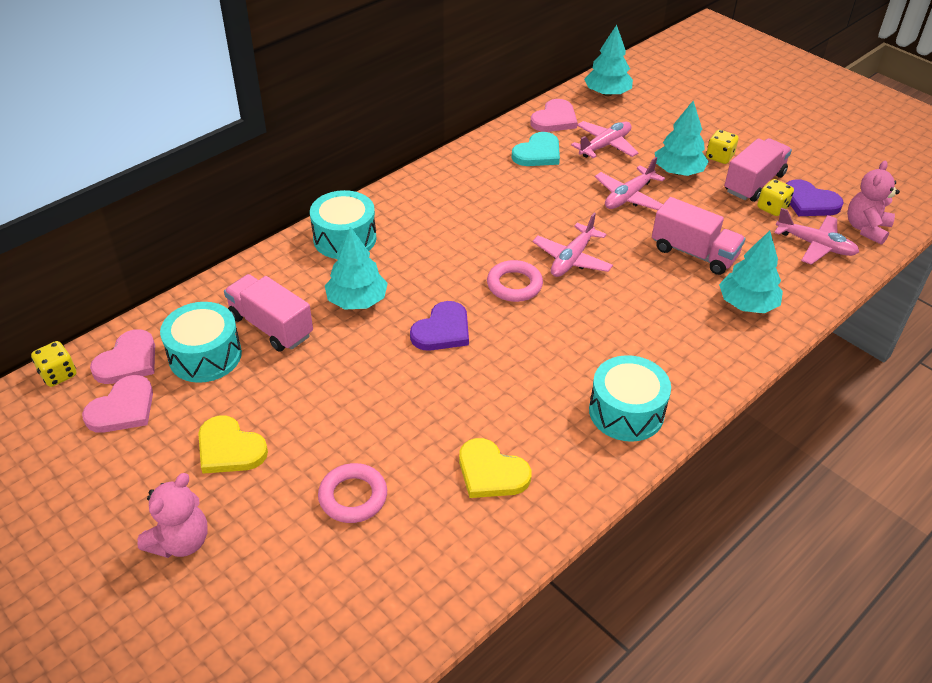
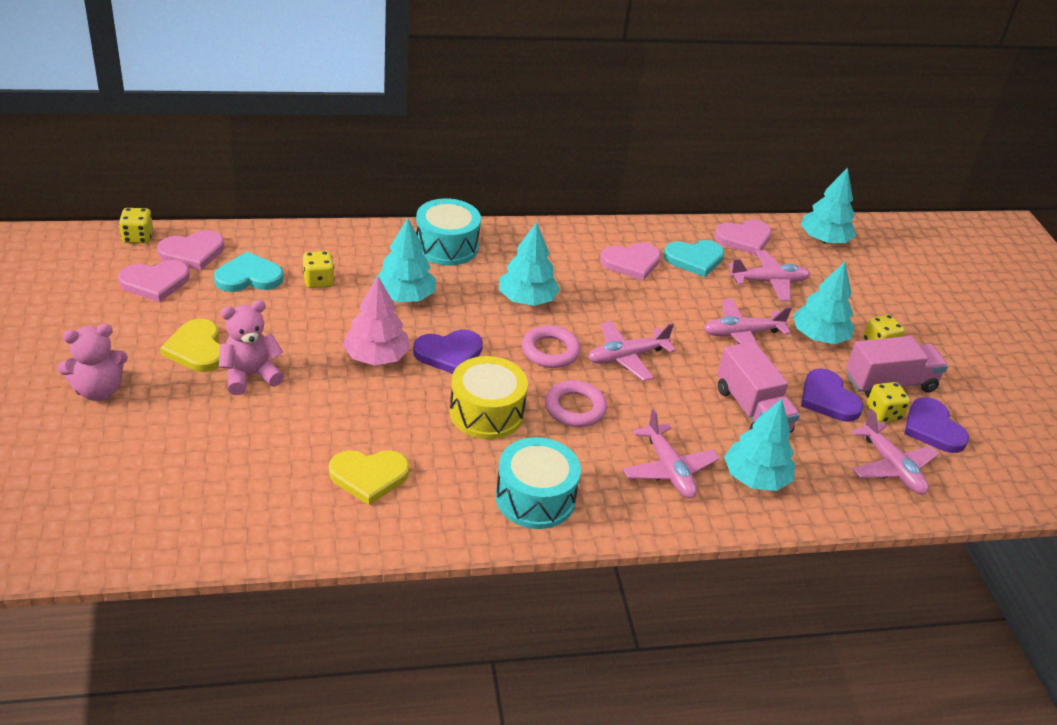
camera: 30 degrees right, 5 degrees down
turquoise drum [160,302,242,383] -> turquoise heart [214,252,284,292]
pink truck [224,274,313,352] -> yellow dice [303,251,335,288]
pink ring [318,463,387,523] -> pink ring moved to [545,380,607,427]
yellow heart [459,438,531,498] -> yellow heart turned 75 degrees counterclockwise [329,450,410,505]
pink teddy bear [847,161,900,245] -> pink teddy bear moved to [219,300,284,395]
none -> pink tree [343,276,410,366]
none -> yellow drum [450,356,528,439]
none -> turquoise tree [499,222,560,306]
none -> pink heart [600,242,661,281]
none -> pink plane [623,409,719,498]
none -> purple heart [801,368,863,422]

